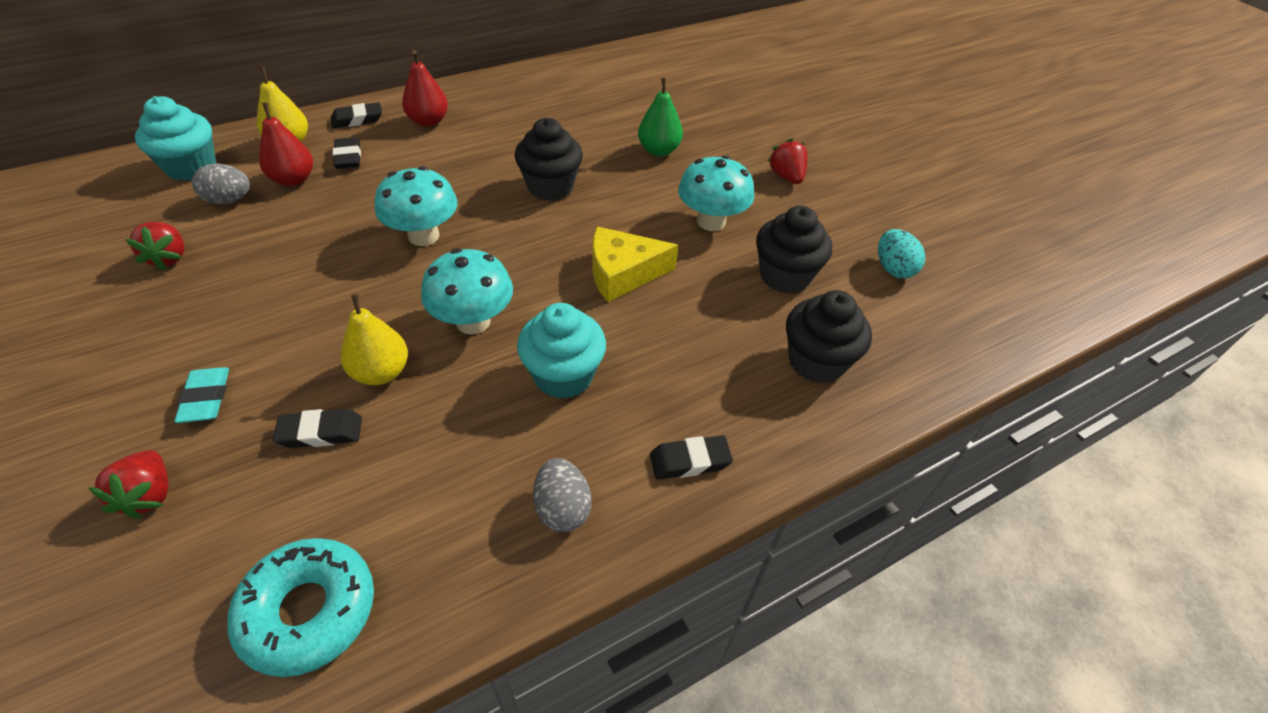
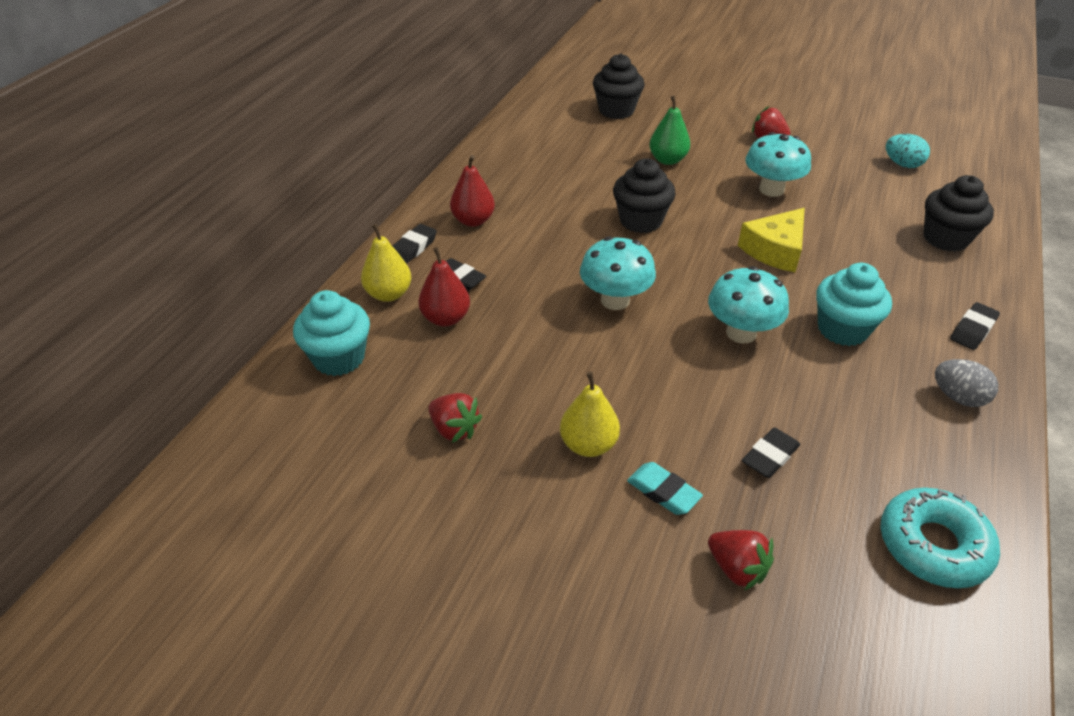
camera: 35 degrees left, 5 degrees down
grey egg [192,163,250,204] -> none
yellow pear [341,293,408,385] -> yellow pear moved to [560,371,620,457]
black cupcake [756,206,832,293] -> black cupcake moved to [593,54,644,119]

